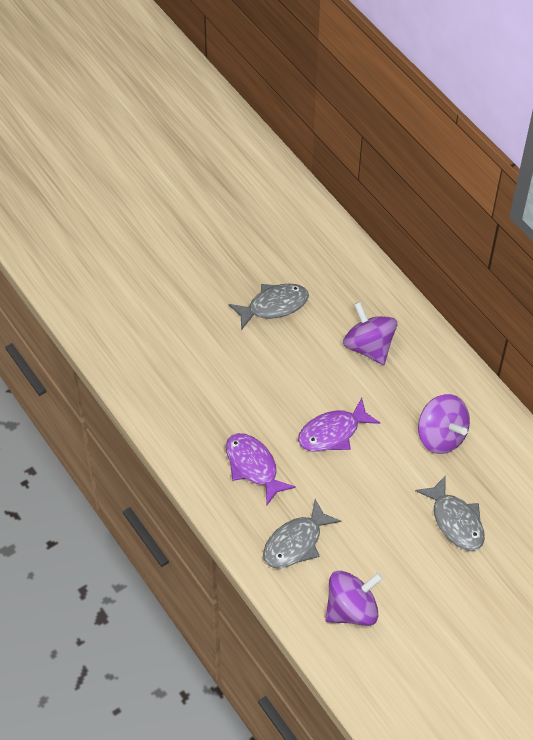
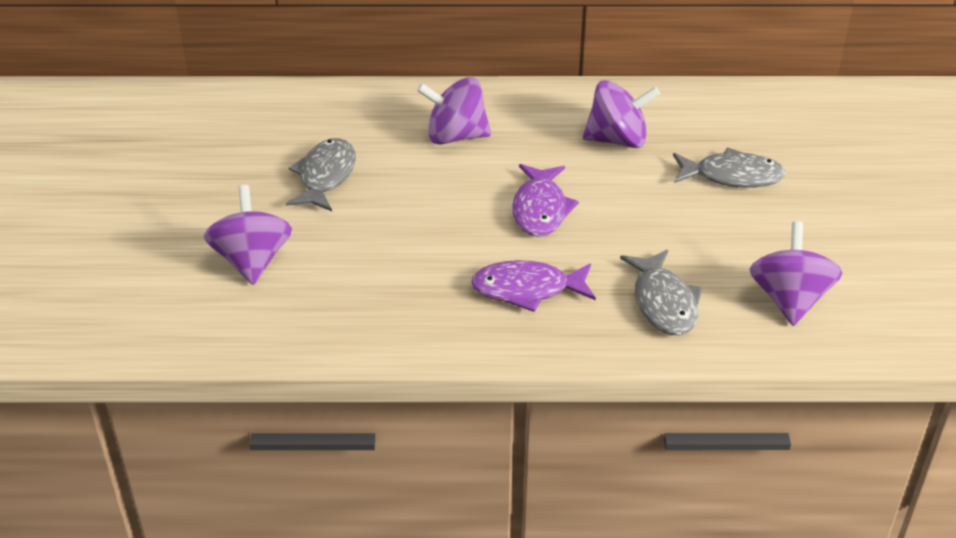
camera: 55 degrees left, 15 degrees down
none -> purple spinning top [204,185,292,285]

